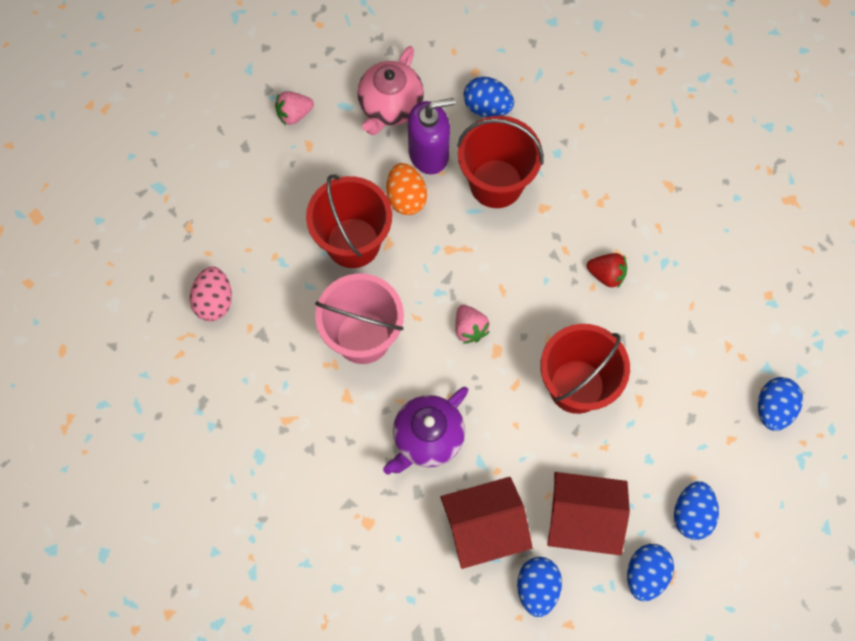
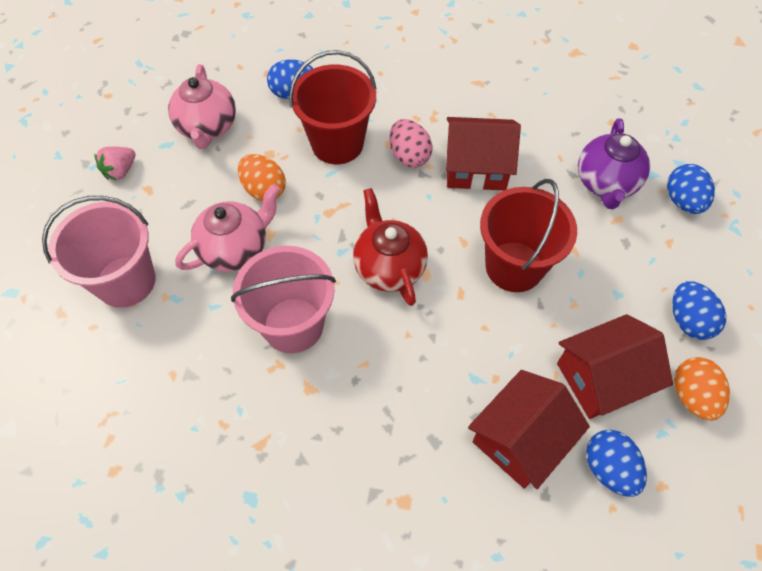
camera: 30 degrees left, 10 degrees down
pink egg [190,267,232,321] -> pink egg moved to [389,119,432,168]
red bucket [306,174,392,268] -> pink teapot [175,184,280,272]
purple teapot [383,387,469,475] -> purple teapot moved to [578,118,650,209]
purple soap dispenser [408,98,455,174] -> none
pink strawberry [455,305,490,344] -> red teapot [353,188,428,306]
red strawberry [587,253,627,288] -> red house [446,117,521,190]
blue egg [627,544,674,601] -> orange egg [674,357,730,421]
none -> pink bucket [42,196,156,308]

